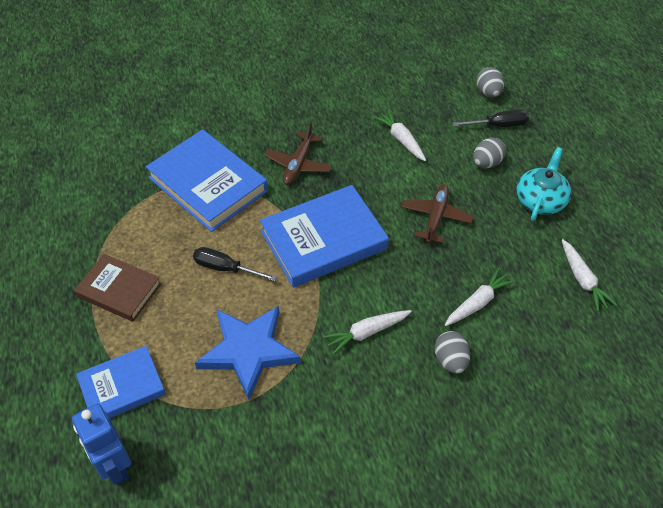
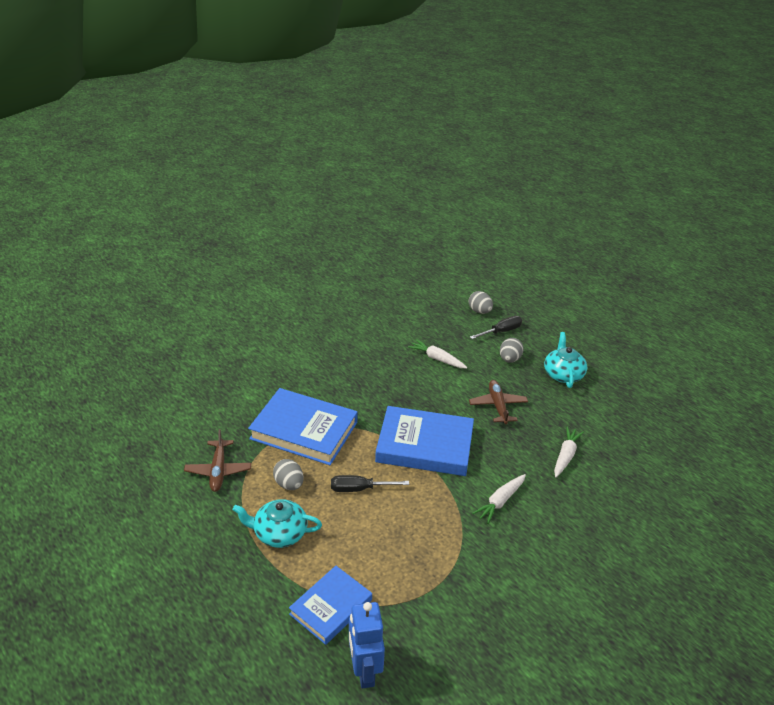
camera: 25 degrees left, 15 degrees down
blue robot [72,403,131,485] -> blue robot turned 45 degrees clockwise [349,602,385,689]
brown book [74,254,161,322] -> turquoise teapot [232,499,322,548]
blue star [195,306,301,400] -> none
blue book [260,185,389,288] -> blue book turned 60 degrees clockwise [375,406,474,476]
brown plane [265,123,332,185] -> brown plane moved to [184,429,251,492]
grey egg [435,331,470,374] -> grey egg moved to [273,459,304,490]
white carrot [562,239,617,312] -> none

